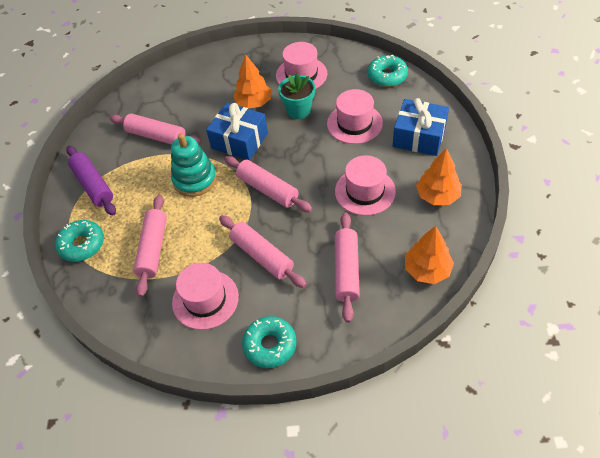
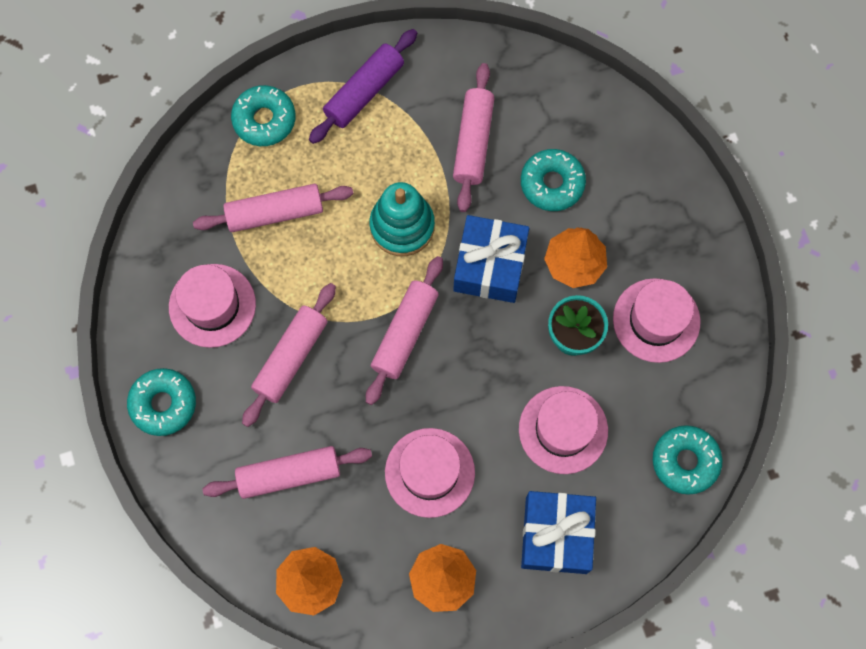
camera: 70 degrees right, 20 degrees up
none -> turquoise donut [521,149,586,211]

